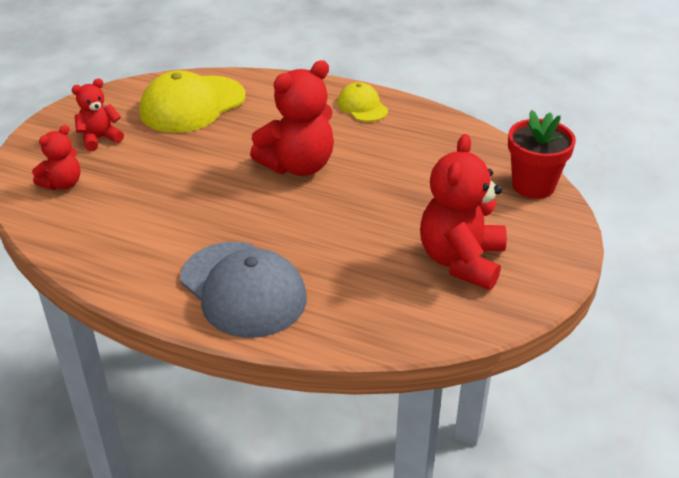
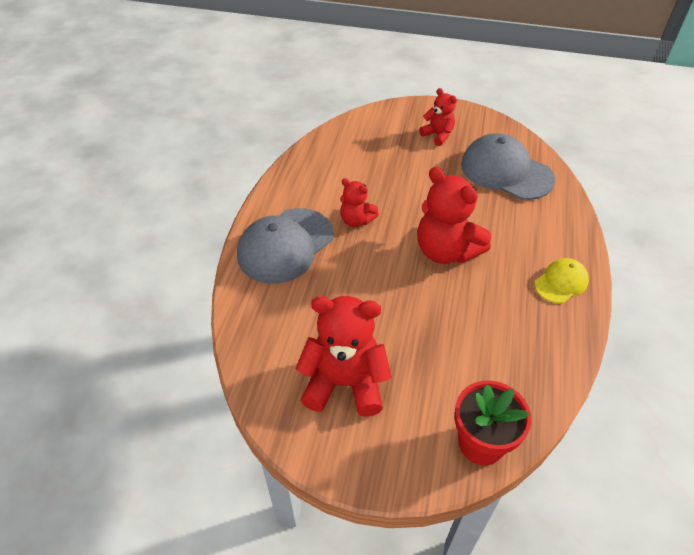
camera: 80 degrees right, 10 degrees up
red teddy bear [32,125,81,190] -> red teddy bear moved to [340,178,379,227]
yellow cap [140,70,245,133] -> grey cap [461,133,555,200]

